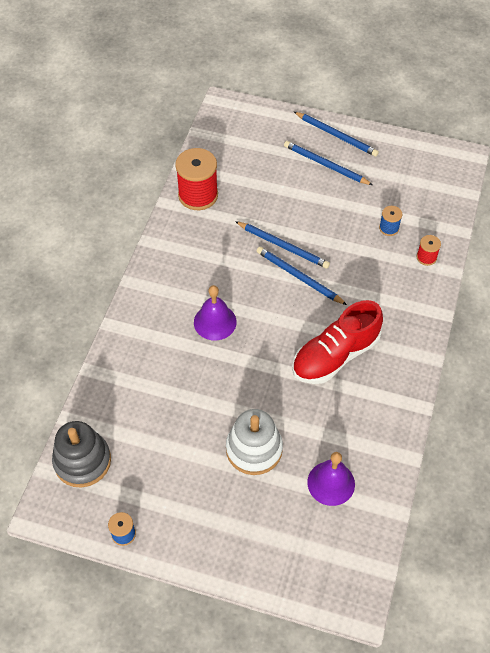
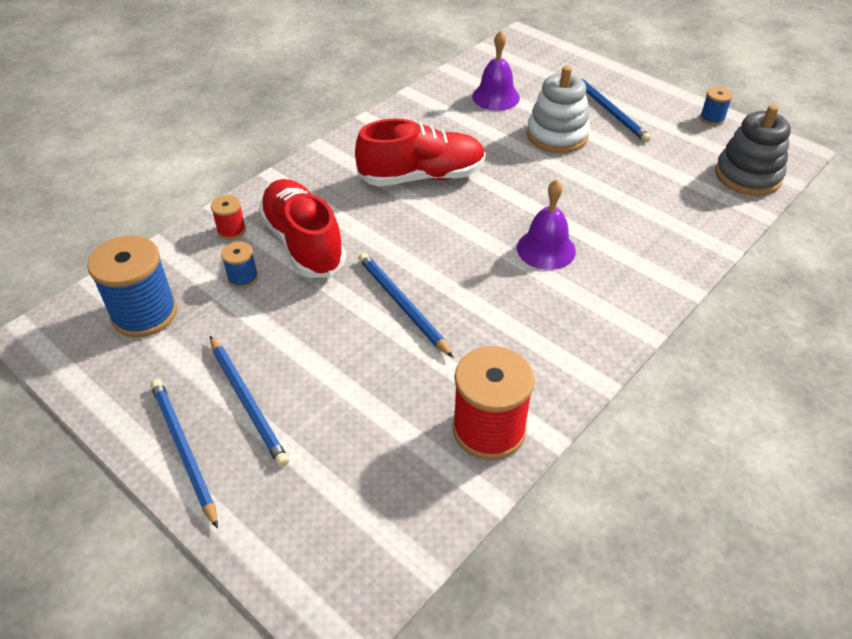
camera: 155 degrees left, 10 degrees down
blue pencil [257,247,347,305] -> blue pencil moved to [581,78,651,142]
none -> blue spool [87,235,177,338]
none -> red shoe [258,179,346,278]

